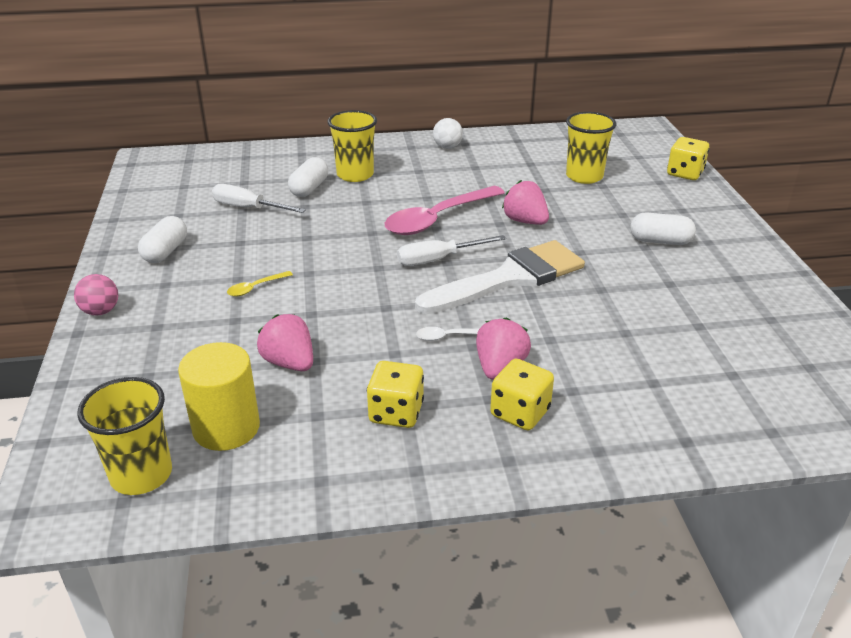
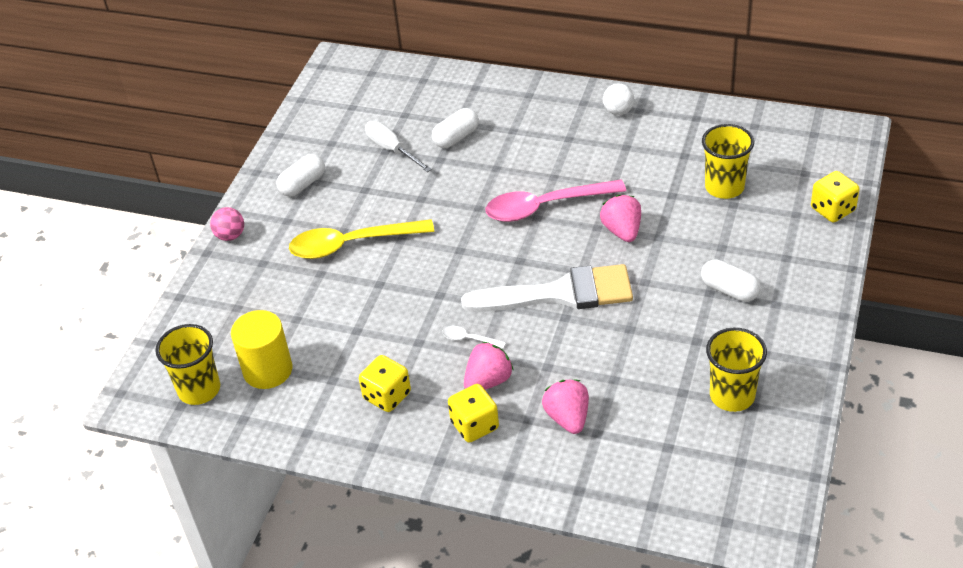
camera: 30 degrees right, 10 degrees up
yellow spoon [227,271,293,296] -> yellow spoon [289,219,434,259], size x2.39
pink strawberry [257,314,313,371] -> pink strawberry moved to [542,380,589,434]
yellow cup [328,110,377,182] -> yellow cup moved to [706,328,767,412]
white screwdriver [397,235,506,266] -> none

